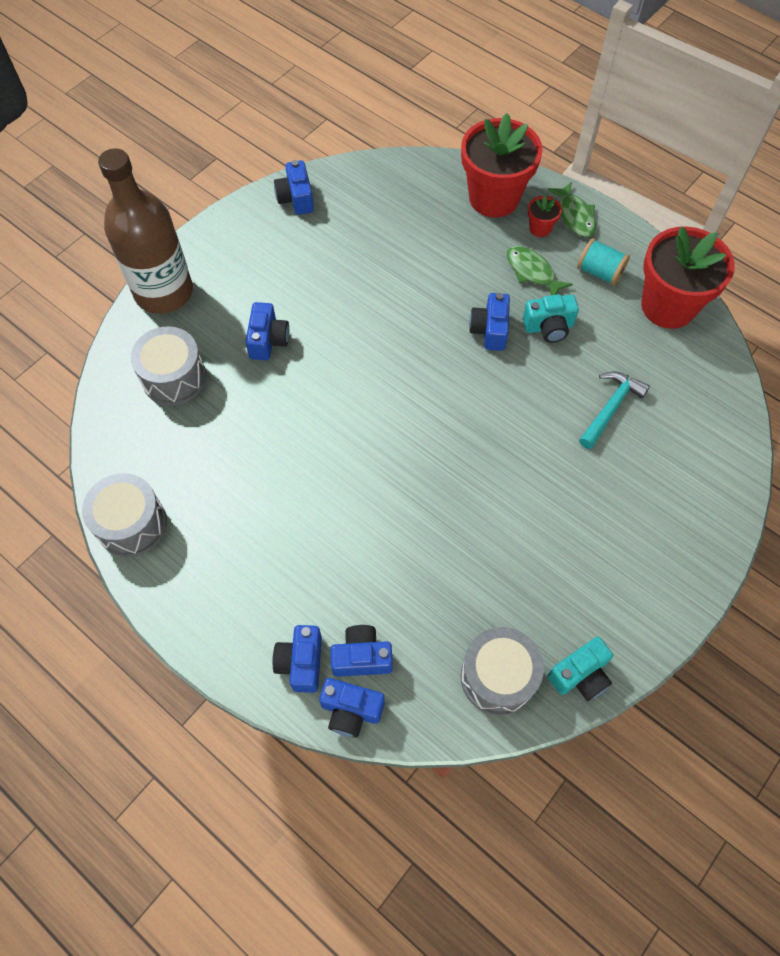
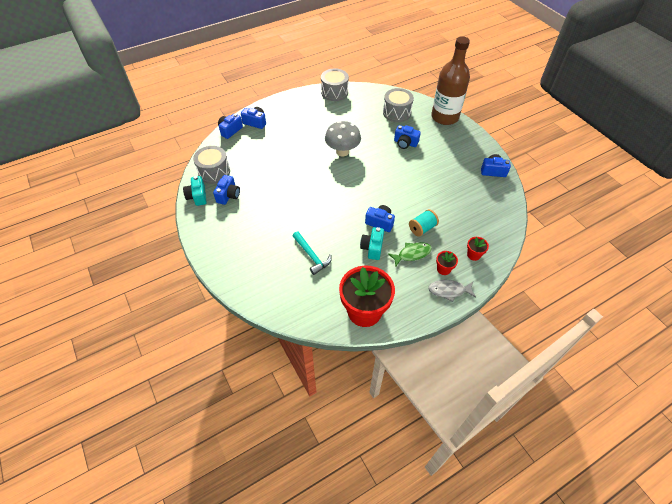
camera: 110 degrees right, 10 degrees down
blue camera [330,625,393,677] -> blue camera moved to [213,175,240,205]
red flower pot [461,113,543,217] -> red flower pot [467,237,489,261], size x0.42
green fish [547,182,596,237] -> grey fish [428,280,476,302]
turquoise spool [577,238,630,286] -> turquoise spool moved to [409,209,439,237]
none -> grey mushroom [325,121,361,156]

